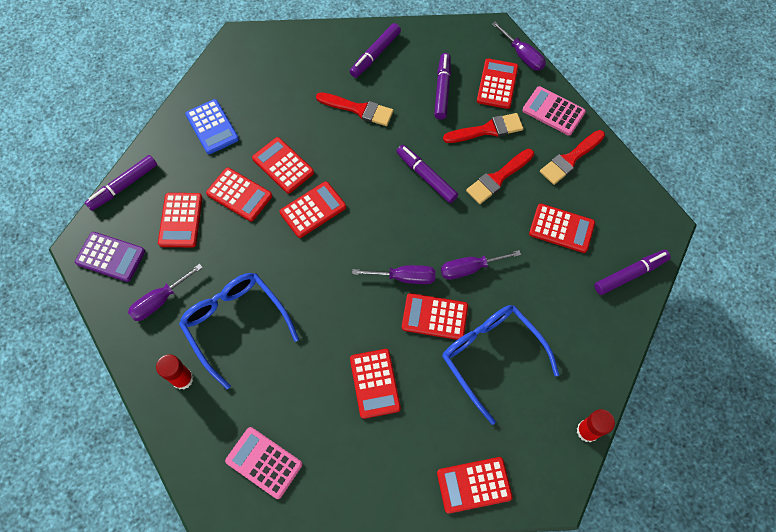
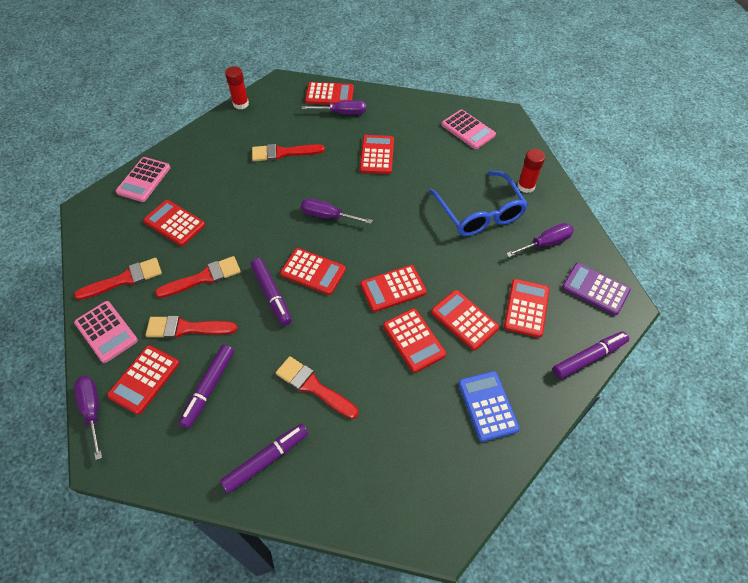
camera: 165 degrees left, 10 degrees down
red calculator [402,293,468,340] -> red calculator moved to [280,248,346,295]
purple screwdriver [441,250,521,280] -> purple screwdriver moved to [302,100,366,115]
blue glasses [442,305,559,425] -> red brush [252,144,325,161]
purple marker [594,250,671,295] -> pink calculator [116,157,171,202]

